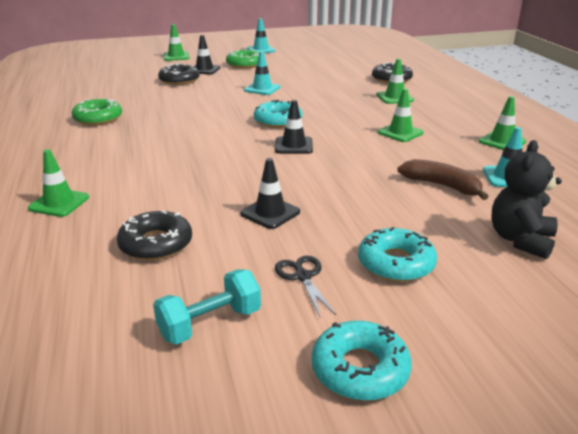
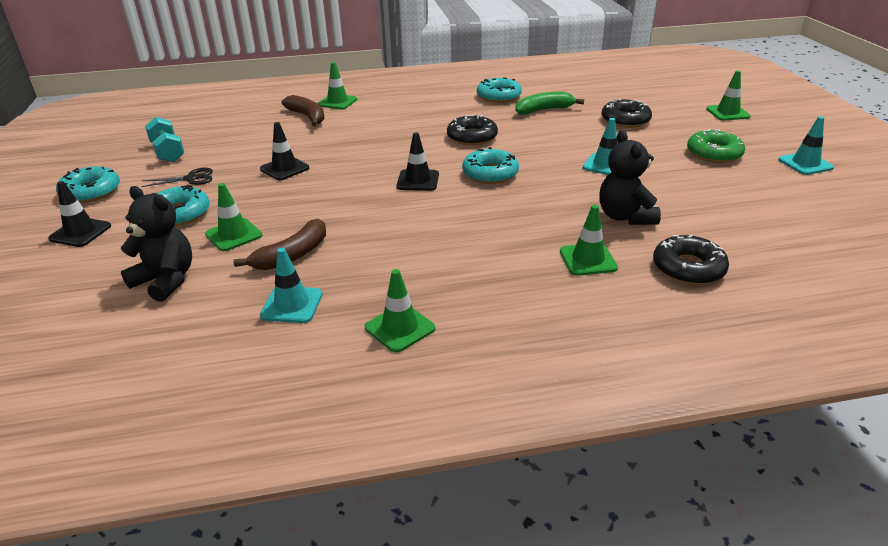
camera: 95 degrees right, 5 degrees up
green donut [71,99,122,126] -> turquoise donut [477,77,522,103]
black donut [117,210,192,261] -> black donut moved to [447,114,498,146]
black traffic cone [194,35,221,75] -> black traffic cone moved to [48,181,111,247]
green traffic cone [378,88,424,142] -> green traffic cone moved to [205,183,262,251]
none -> brown banana [282,95,325,126]
none -> green banana [515,92,584,115]
none -> black teddy bear [600,130,661,225]

